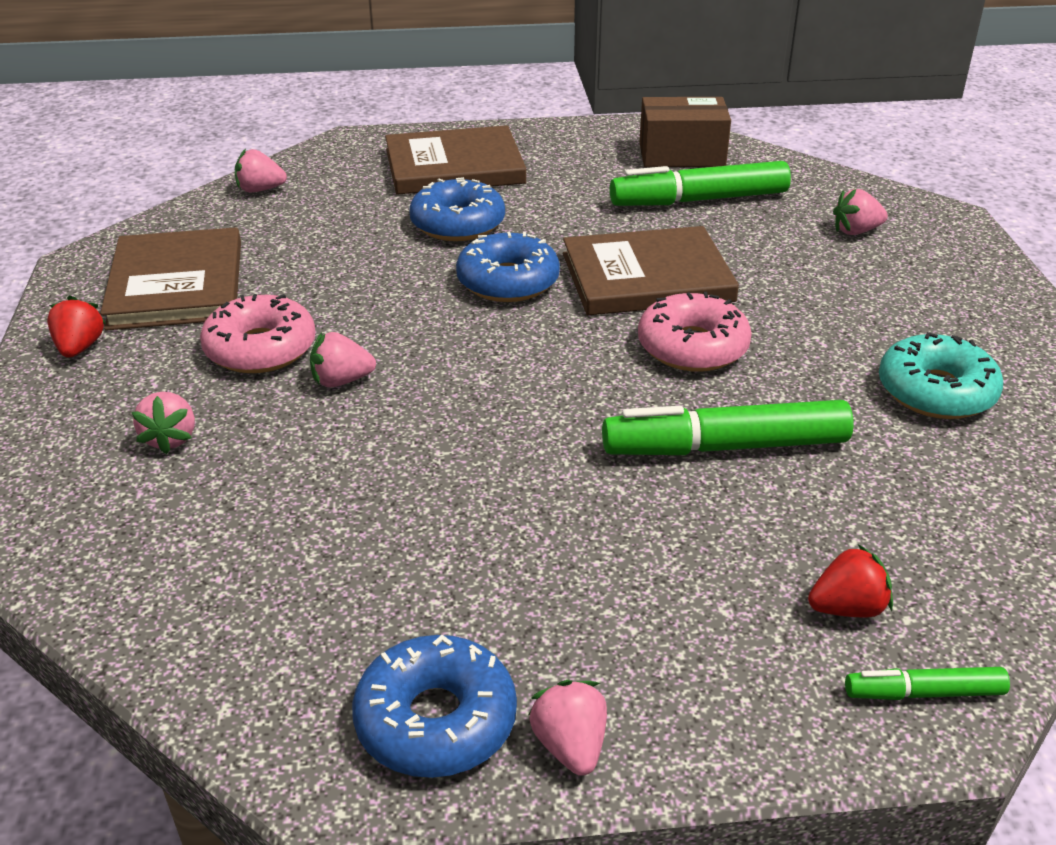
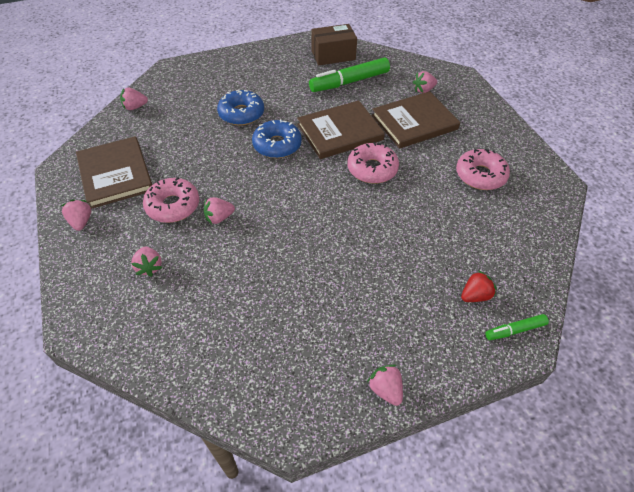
camera: 15 degrees left, 15 degrees up
red strawberry [47,295,106,358] -> pink strawberry [61,199,91,231]
blue donut [352,635,517,778] -> none
brown book [385,125,526,195] -> brown book moved to [372,91,460,149]
green marker [602,400,854,455] -> none
turquoise donut [879,332,1003,419] -> pink donut [456,149,510,190]

